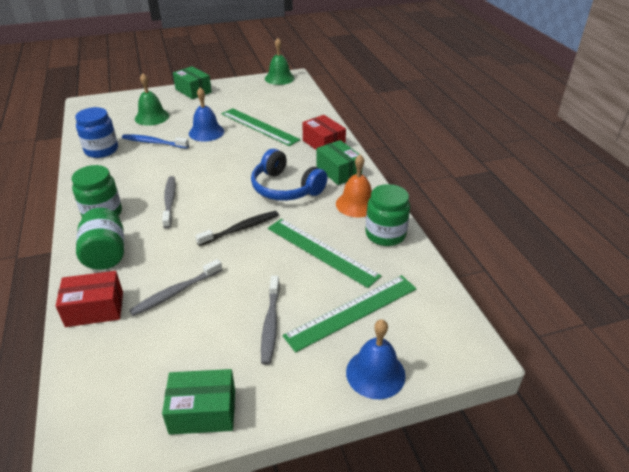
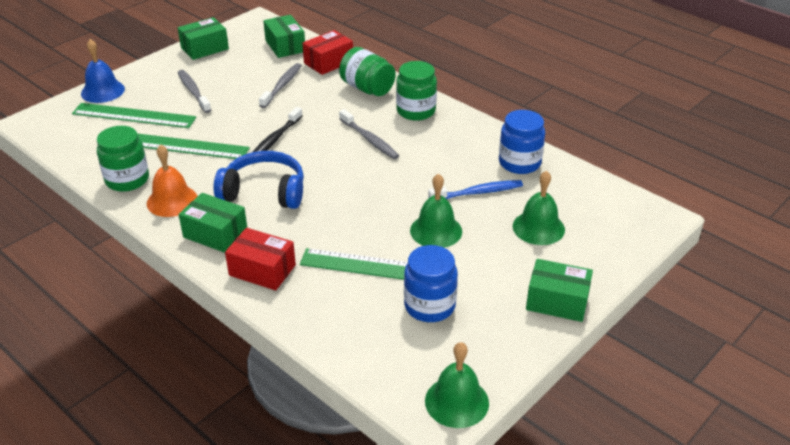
camera: 150 degrees right, 0 degrees up
blue bell [189,87,224,142] -> green bell [410,174,462,248]
green ruler [282,275,417,353] -> green ruler turned 75 degrees clockwise [72,103,196,128]
none -> green box [263,15,305,58]
none -> blue jar [404,245,458,322]

